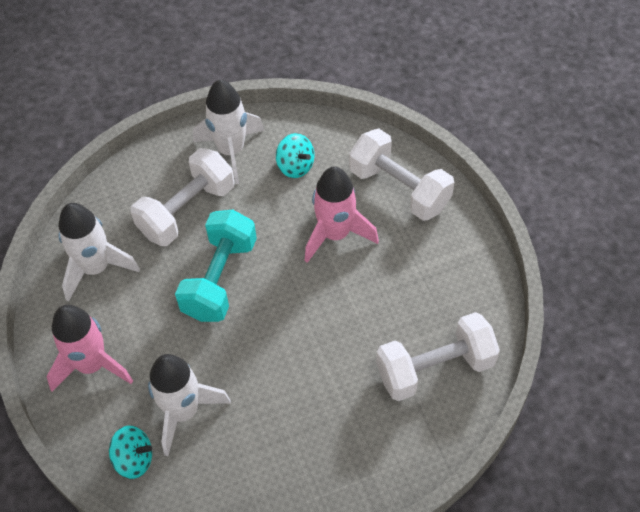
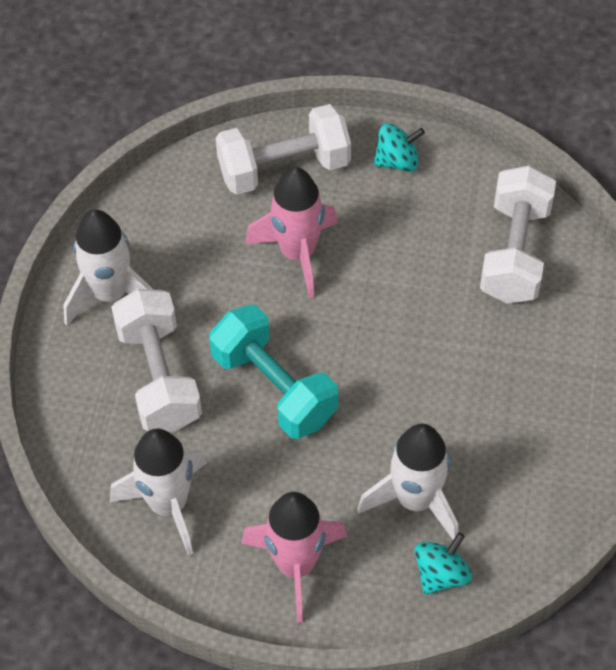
camera: 60 degrees left, 0 degrees up
turquoise spinning top [276,133,315,178] -> turquoise spinning top moved to [373,123,425,172]

